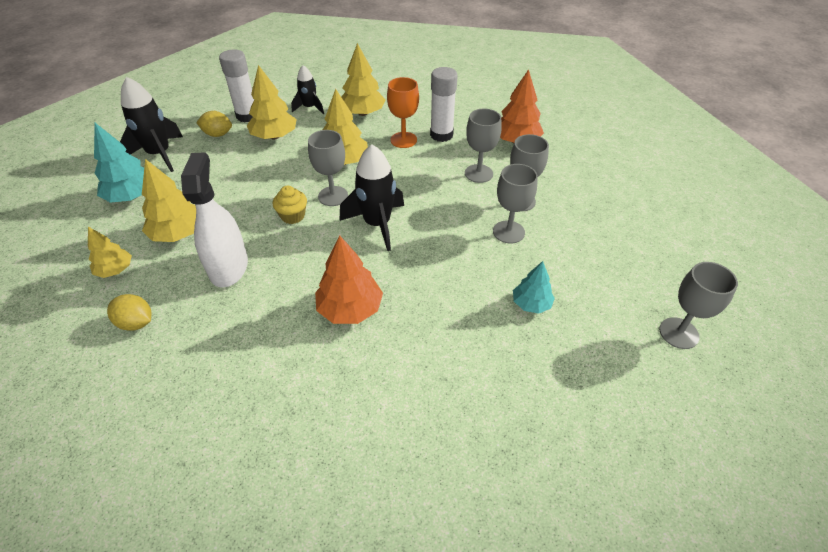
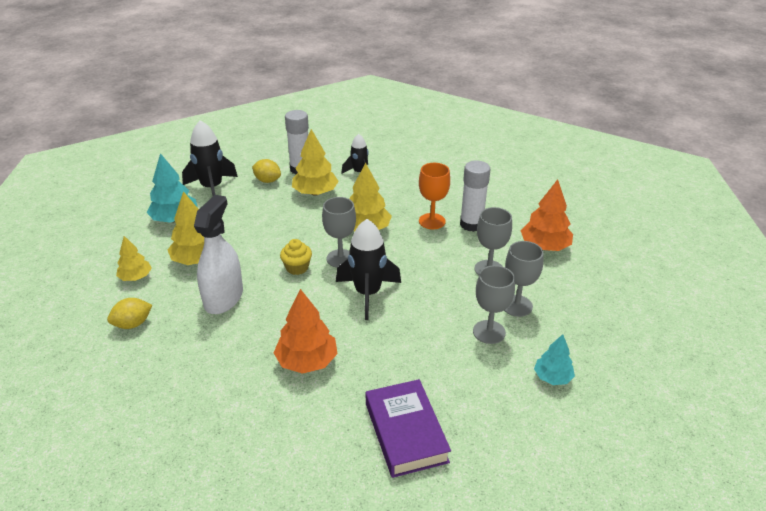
camera: 20 degrees right, 10 degrees down
yellow lemon [107,294,152,331] -> yellow lemon turned 75 degrees counterclockwise [107,298,152,329]
yellow tree [341,43,386,116] -> none
turquoise tree [513,261,555,314] -> turquoise tree moved to [534,334,575,385]
grey goblet [659,262,738,349] -> none
none -> purple book [366,379,451,478]

